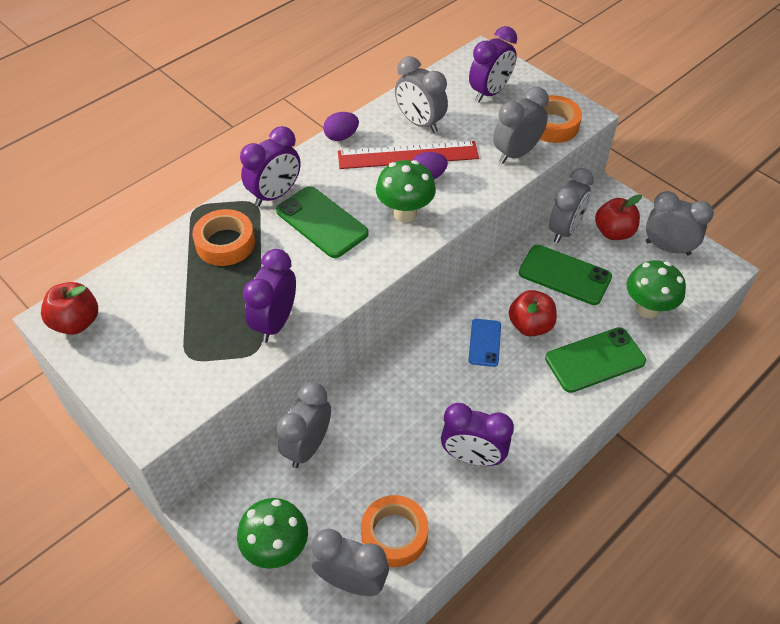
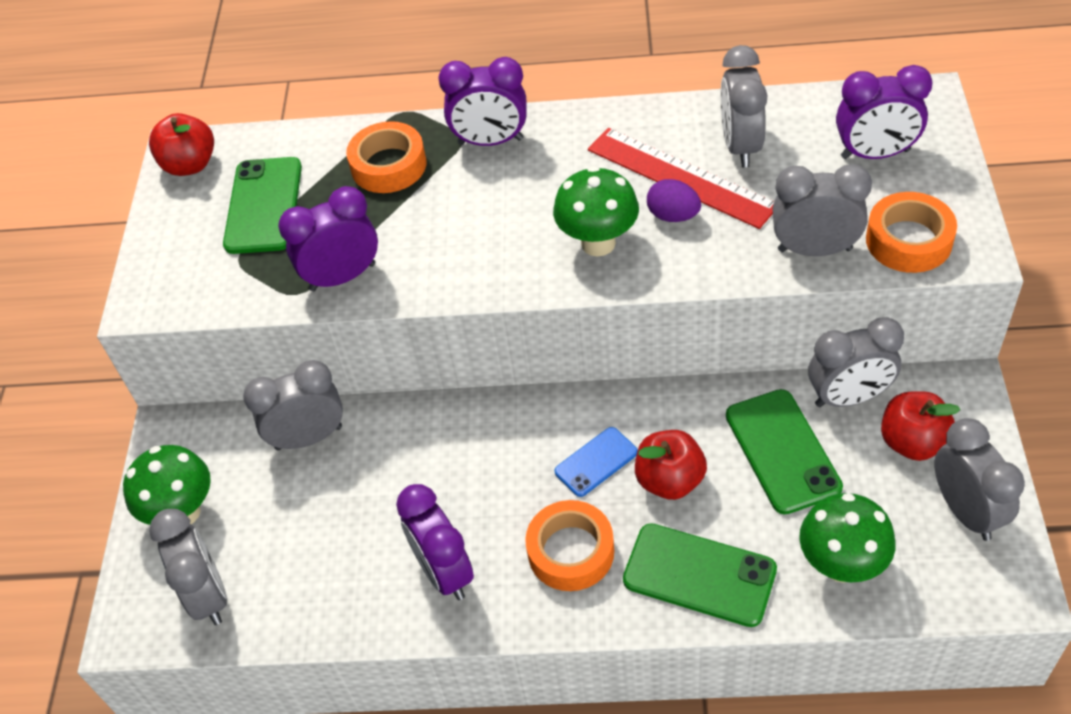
camera: 50 degrees right, 0 degrees up
green phone [276,186,369,258] -> green phone moved to [223,157,302,254]
purple egg [323,112,359,141] -> none
orange tape [361,495,428,567] -> orange tape moved to [525,500,614,591]

